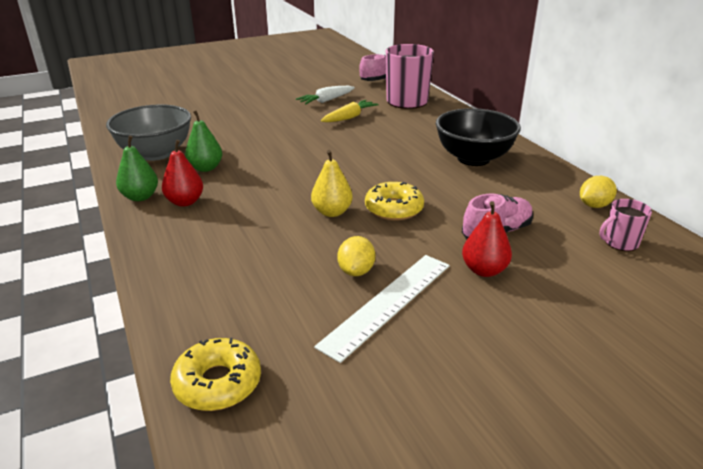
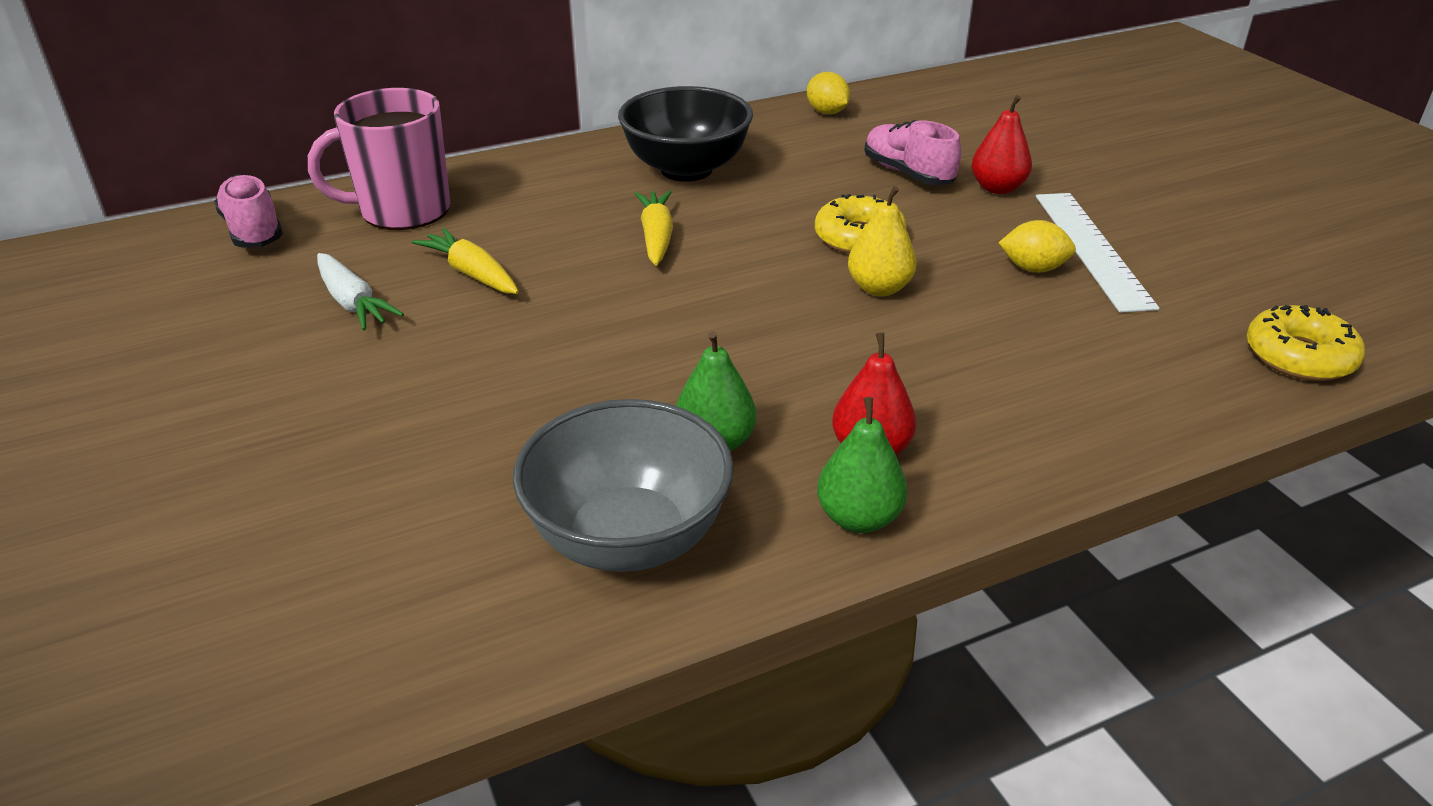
camera: 90 degrees left, 5 degrees up
white ruler [314,255,450,363] -> white ruler turned 45 degrees clockwise [1036,193,1159,313]
pink mug [600,199,652,251] -> none
none -> yellow carrot [634,191,673,266]

